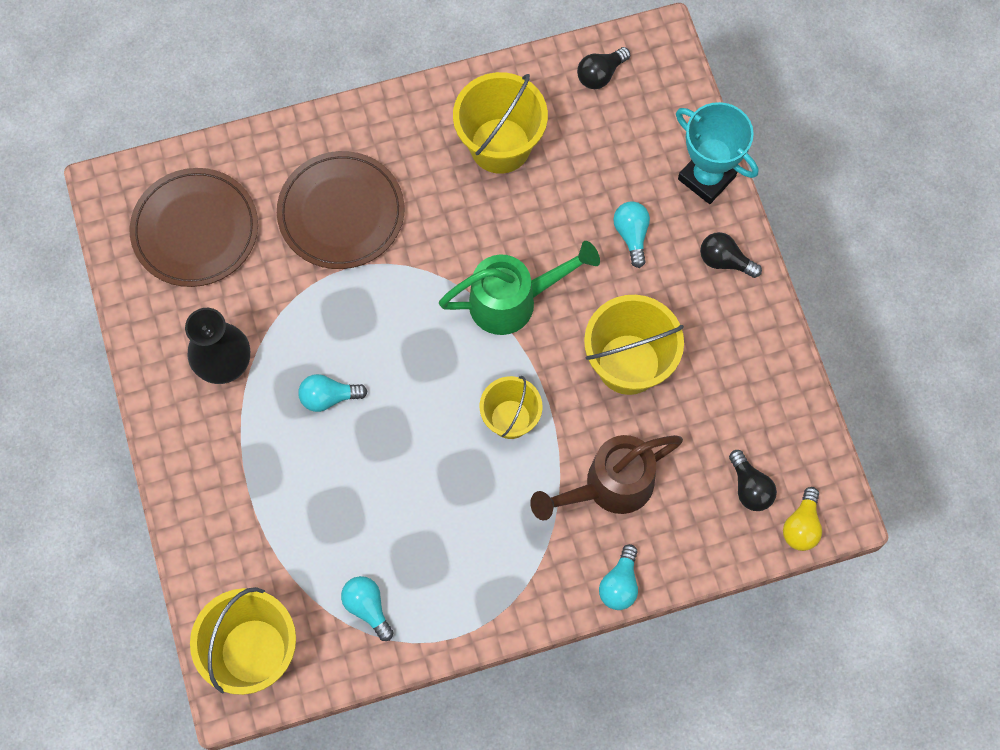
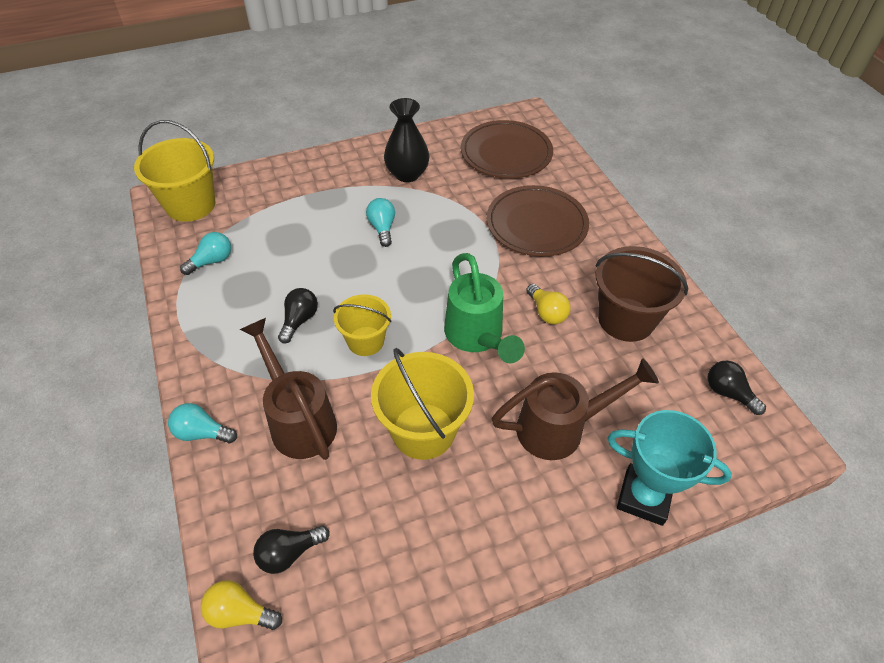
camera: 85 degrees right, 20 degrees down
yellow bucket [453,72,548,174] -> brown bucket [596,246,688,342]
turquoise light bulb [613,201,650,268] -> brown watering can [491,358,659,460]
turquoise trophy [676,102,758,204] -> turquoise trophy turned 75 degrees clockwise [607,410,732,526]
black light bulb [700,232,762,278] -> black light bulb moved to [278,288,318,343]
none -> yellow light bulb [526,284,571,324]

